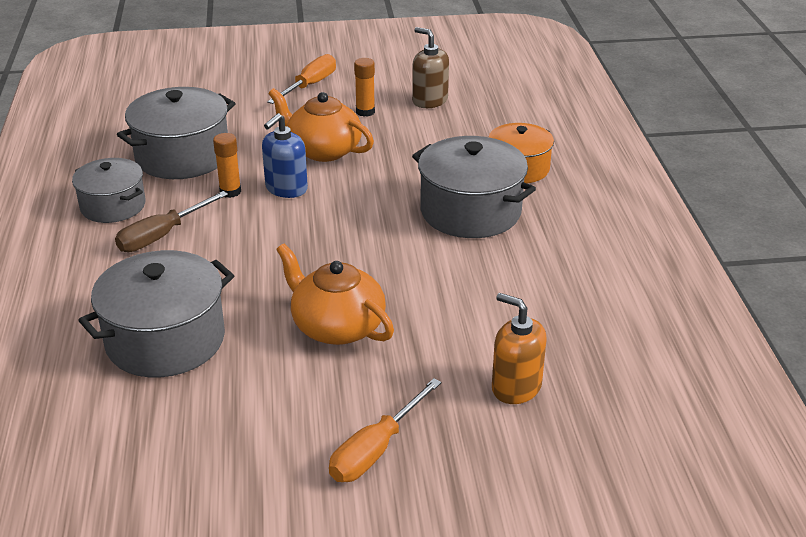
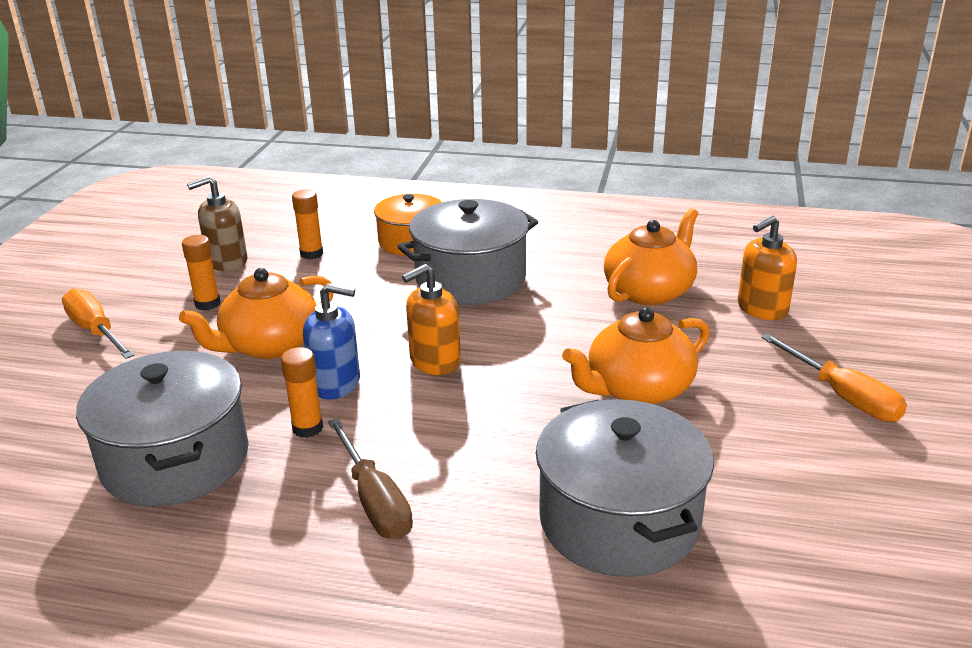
camera: 70 degrees left, 5 degrees down
grey pot [72,158,146,223] -> none
blue soap dispenser [262,113,308,198] -> blue soap dispenser turned 45 degrees counterclockwise [303,283,360,399]
none -> orange glue stick [292,189,323,259]
none -> orange soap dispenser [402,264,461,375]
none -> orange teapot [604,208,698,305]

